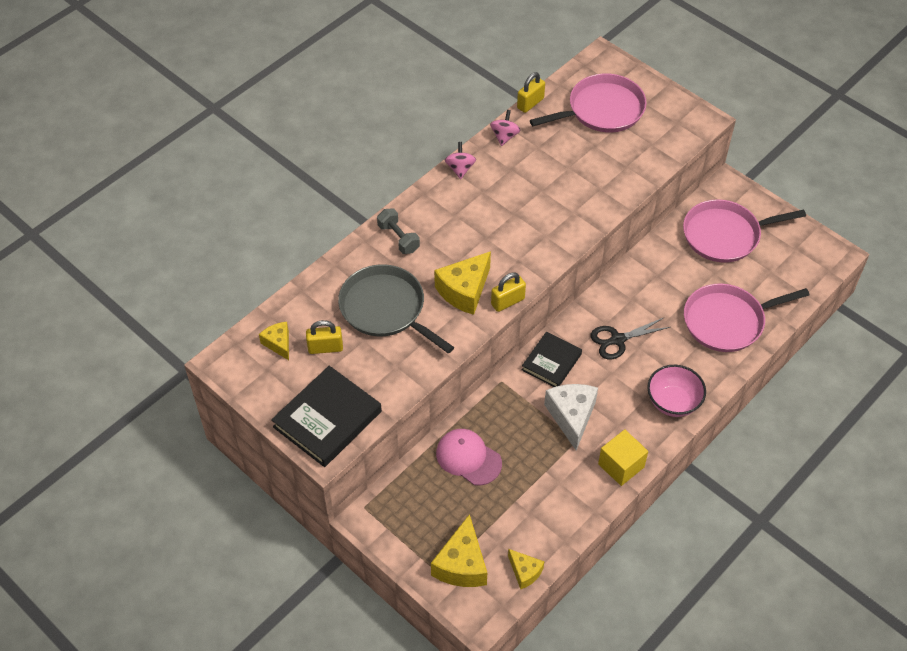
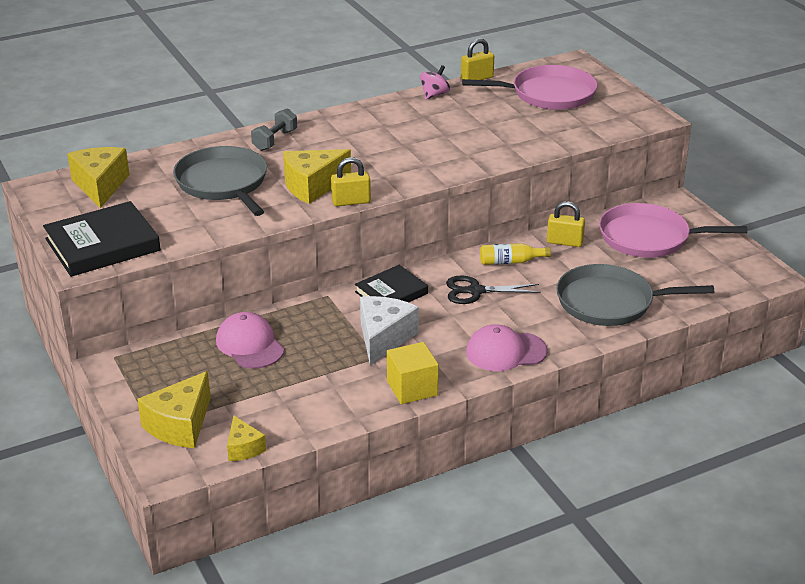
camera: 20 degrees right, 20 degrees down
yellow cheese [259,322,289,360] -> yellow cheese [67,147,130,208], size x1.73
yellow padlock [306,320,343,354] -> yellow padlock moved to [547,201,585,247]
grey dumbbell [377,208,420,254] -> grey dumbbell turned 45 degrees clockwise [251,108,297,151]
pink spinning top [445,142,476,179] -> none
pink bowl [647,365,706,417] -> pink cap [466,325,548,371]
pink pan [684,284,810,352] -> grey pan [556,264,714,326]
none -> yellow bottle [480,243,551,265]

